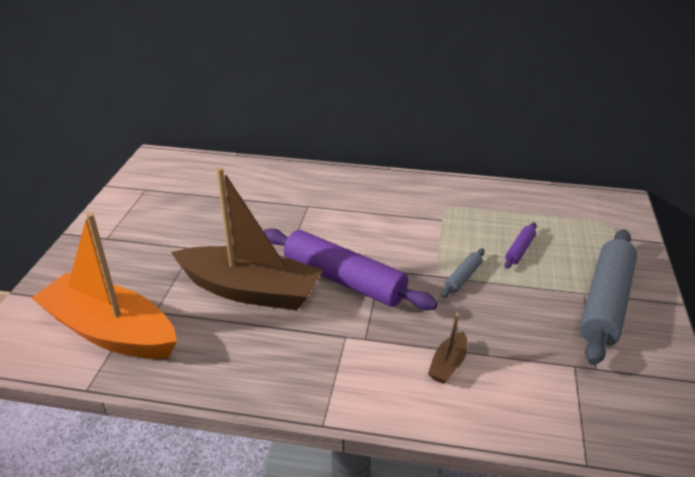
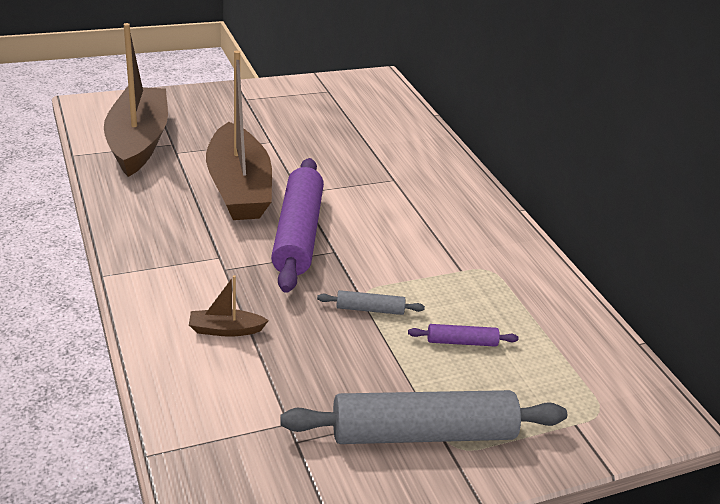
camera: 55 degrees right, 0 degrees up
orange boat [32,213,177,359] -> brown boat [104,23,168,177]

